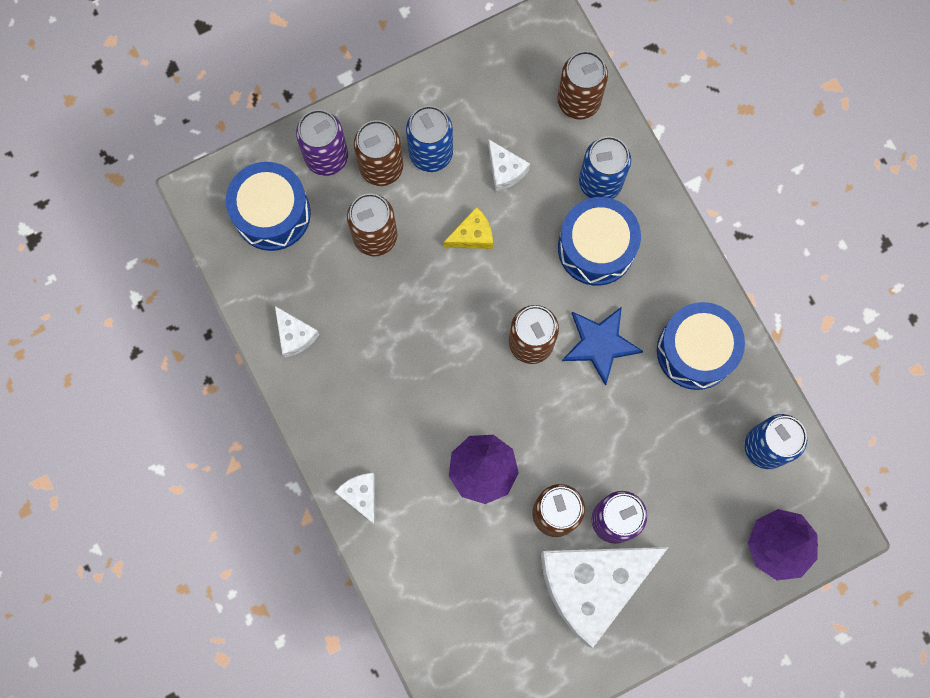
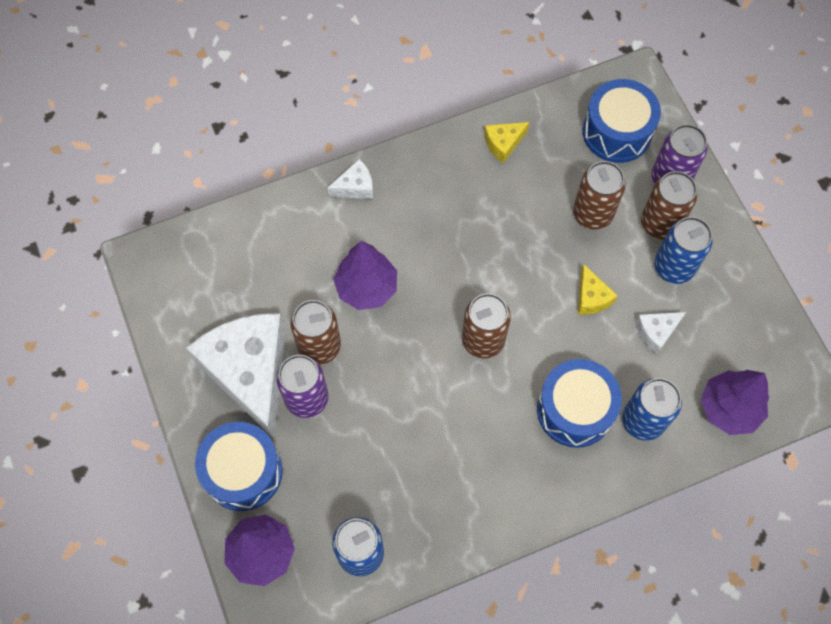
camera: 95 degrees right, 10 degrees down
white cheese [275,306,320,358] -> yellow cheese [484,122,529,163]
brown can [557,51,608,120] -> purple tree [701,370,769,435]
blue star [562,307,643,386] -> none
blue drum [657,302,745,390] -> blue drum moved to [195,422,283,511]

